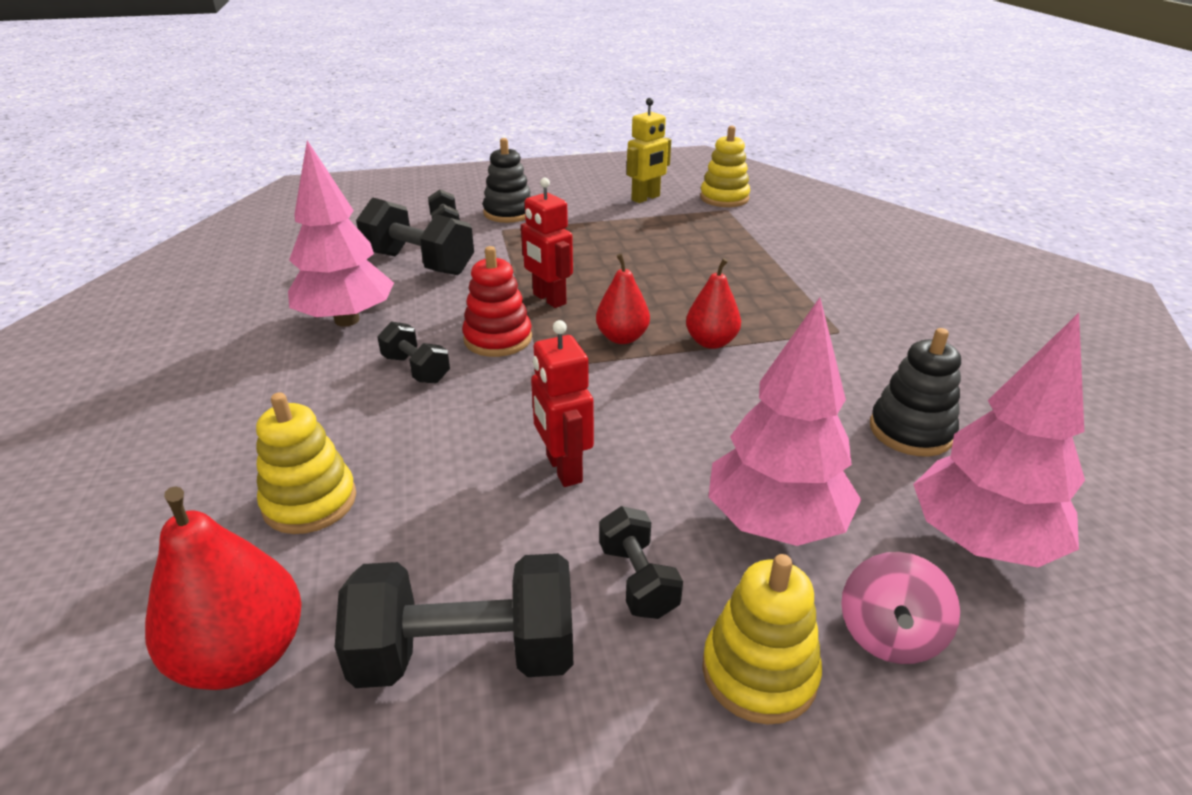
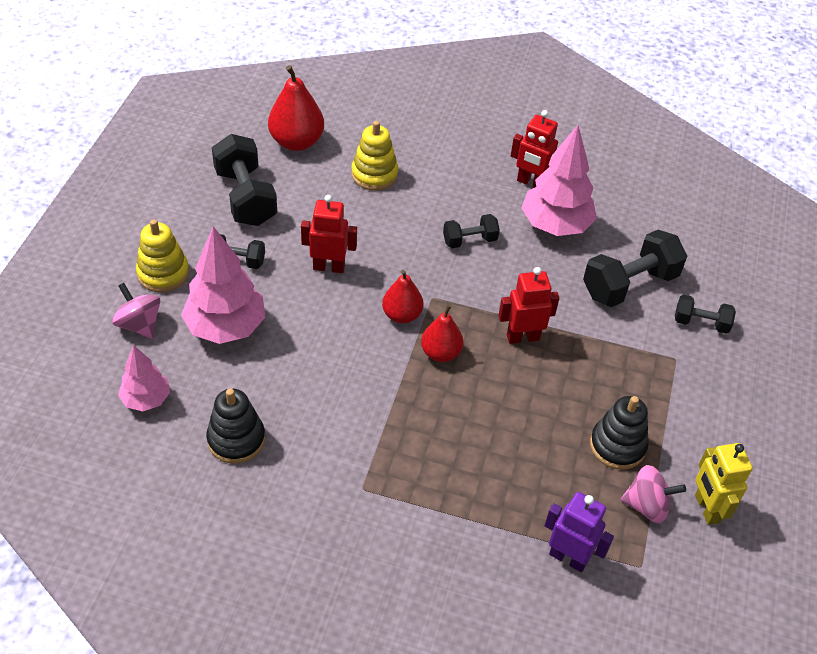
camera: 115 degrees right, 15 degrees up
black dumbbell [335,553,573,688] -> black dumbbell turned 45 degrees counterclockwise [212,134,277,226]
red stacking toy [462,246,532,357] -> none
black stacking toy [483,138,532,223] -> black stacking toy moved to [590,396,649,470]
red pear [686,258,741,349] -> red pear moved to [382,270,423,323]
yellow stacking toy [700,126,750,207] -> none
pink tree [913,313,1085,568] -> pink tree [118,345,170,411], size x0.58
none -> red robot [511,110,558,188]
none -> purple robot [544,492,614,572]
none -> pink spinning top [621,465,686,523]

